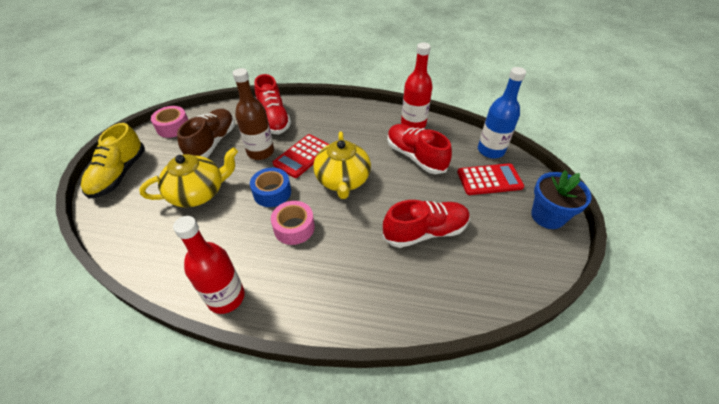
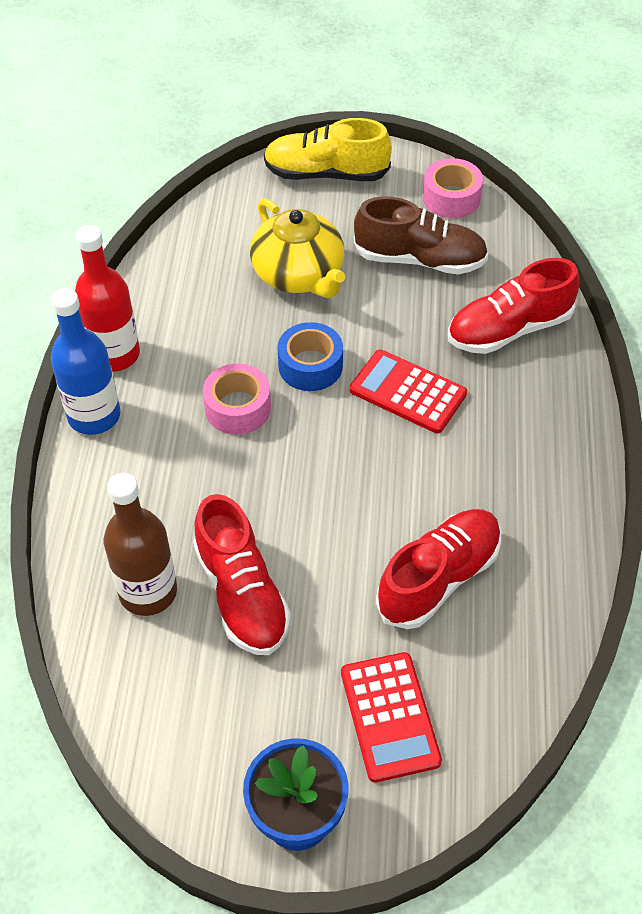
camera: 85 degrees right, 5 degrees up
brown bottle [233,68,274,160] -> brown bottle moved to [104,473,177,616]
yellow teapot [313,131,371,199] -> none
red bottle [401,42,433,129] -> none
blue bottle [478,67,526,159] -> blue bottle moved to [51,288,120,435]

